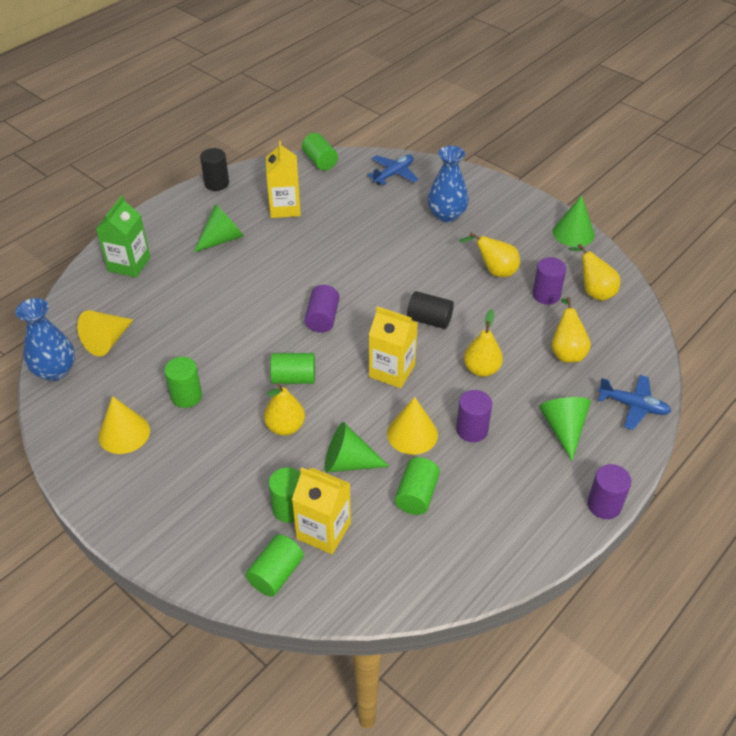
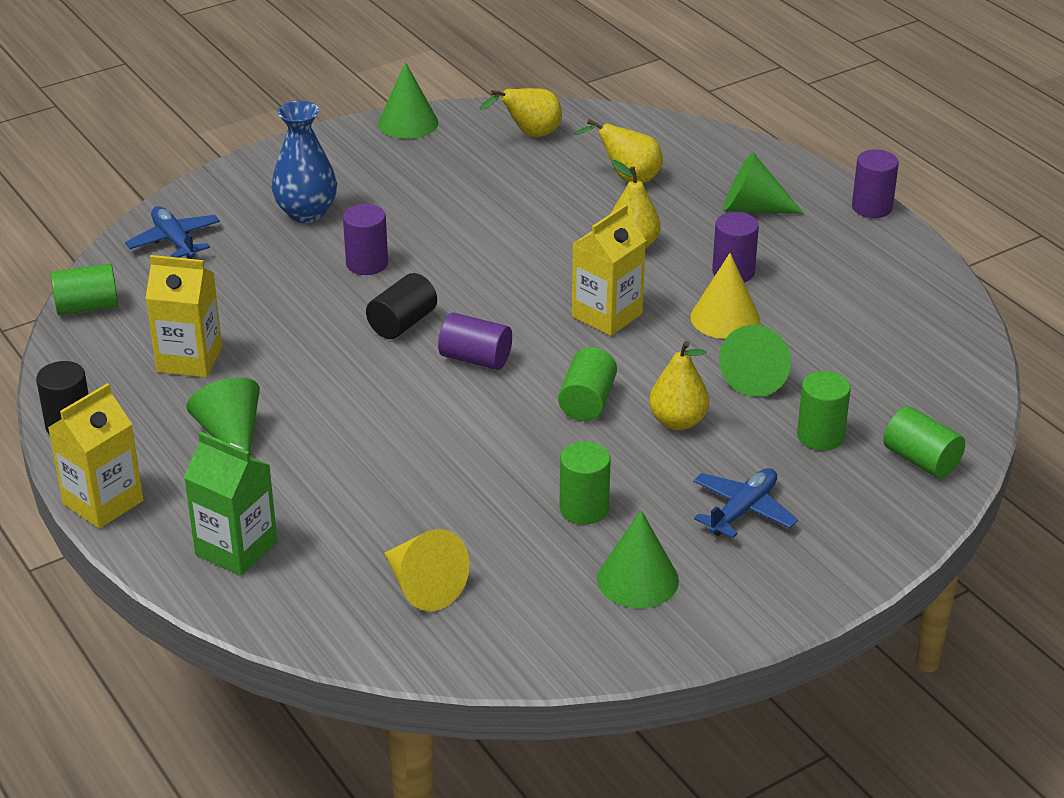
camera: 75 degrees left, 10 degrees down
blue vase [16,298,75,381] -> none
yellow cone [98,396,150,454] -> green cone [597,510,679,608]
yellow carton [292,467,351,554] -> yellow carton moved to [48,383,144,529]
green cylinder [395,457,440,515] -> none
black cylinder [407,291,454,329] -> black cylinder moved to [366,273,437,339]
yellow pear [459,232,520,277] -> none
purple cylinder [532,257,566,305] -> purple cylinder moved to [343,204,388,275]
blue plane [598,375,671,430] -> blue plane moved to [693,468,798,538]

